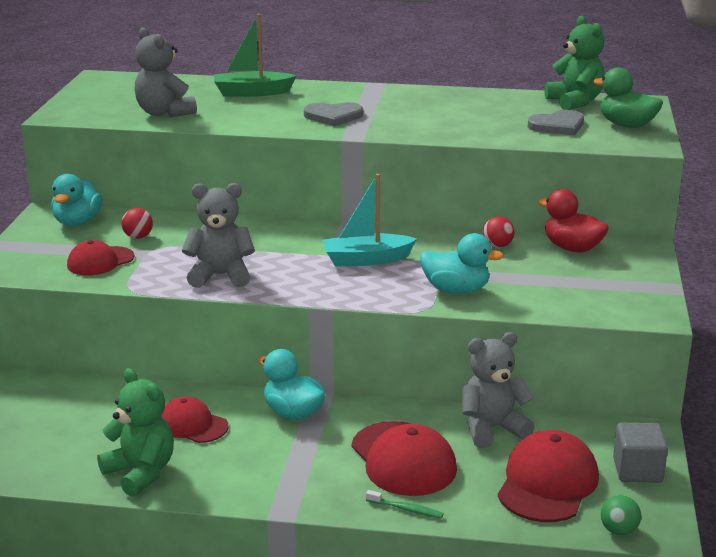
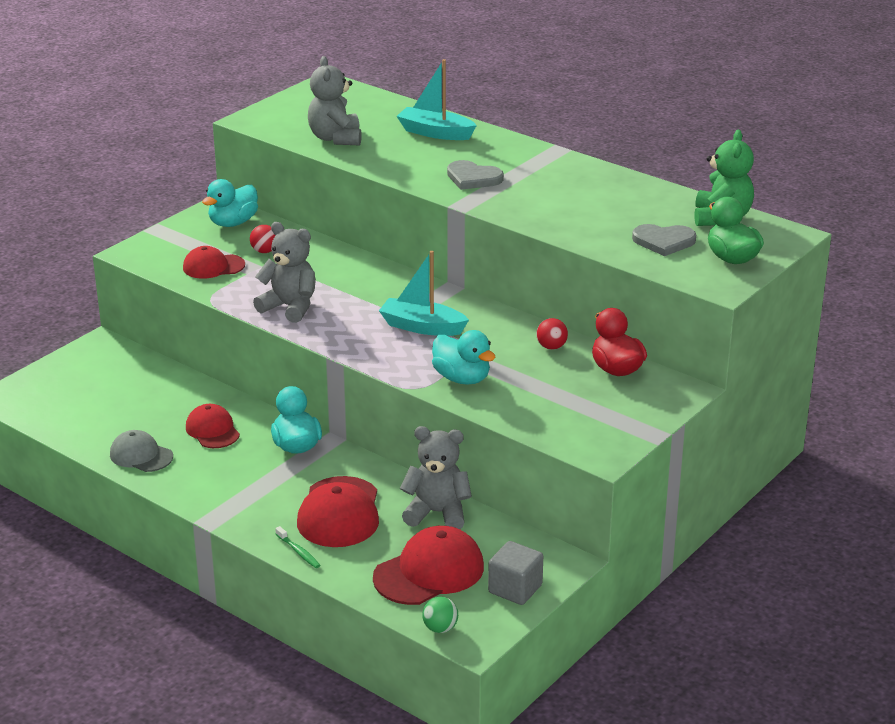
camera: 30 degrees right, 5 degrees up
green teddy bear [97,368,174,497] -> grey cap [110,430,173,472]
green boat [214,14,297,97] -> turquoise boat [397,59,477,140]

